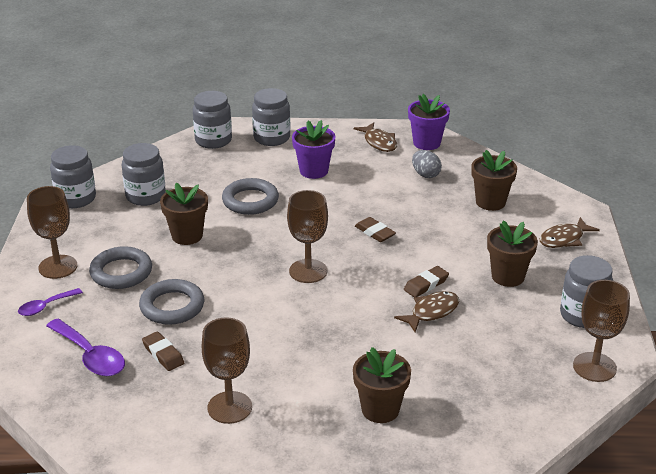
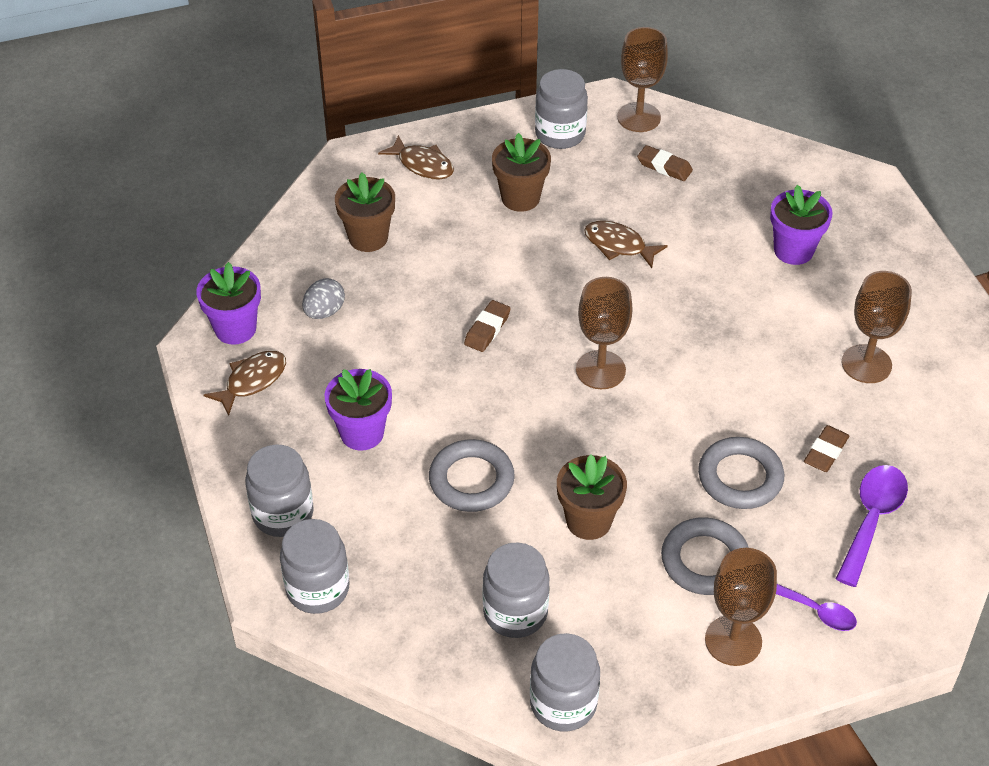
camera: 110 degrees left, 15 degrees up
brown flower pot [353,347,411,423] -> purple flower pot [770,185,833,265]
brown eraser [404,266,449,297] -> brown eraser moved to [637,145,693,181]

